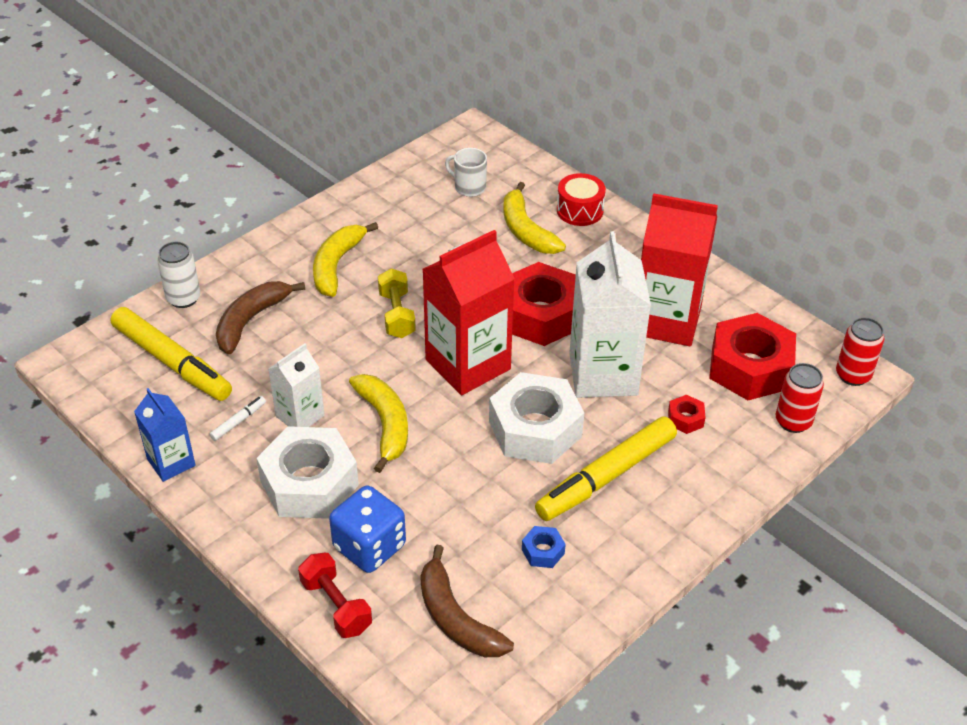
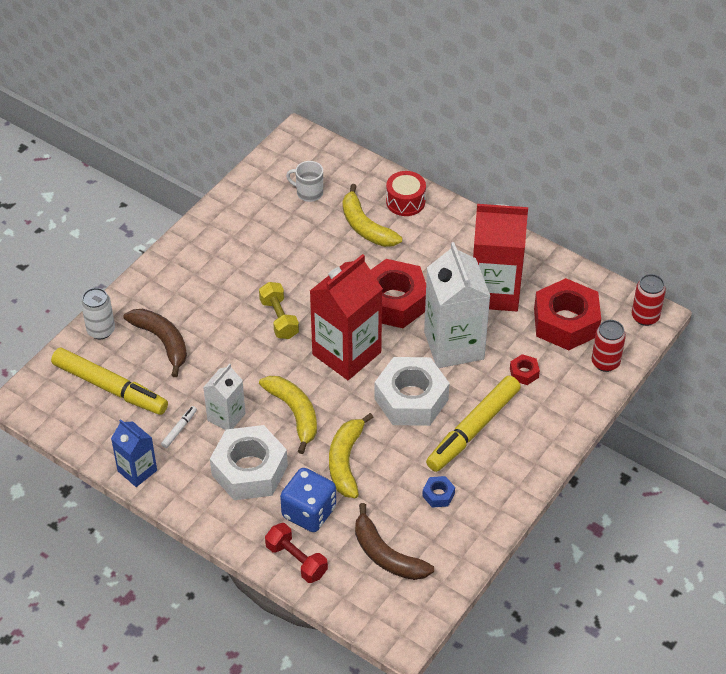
camera: 10 degrees left, 5 degrees up
brown banana [216,281,305,354] -> brown banana turned 120 degrees clockwise [123,309,187,377]
yellow banana [313,222,378,297] -> yellow banana moved to [329,413,374,498]

